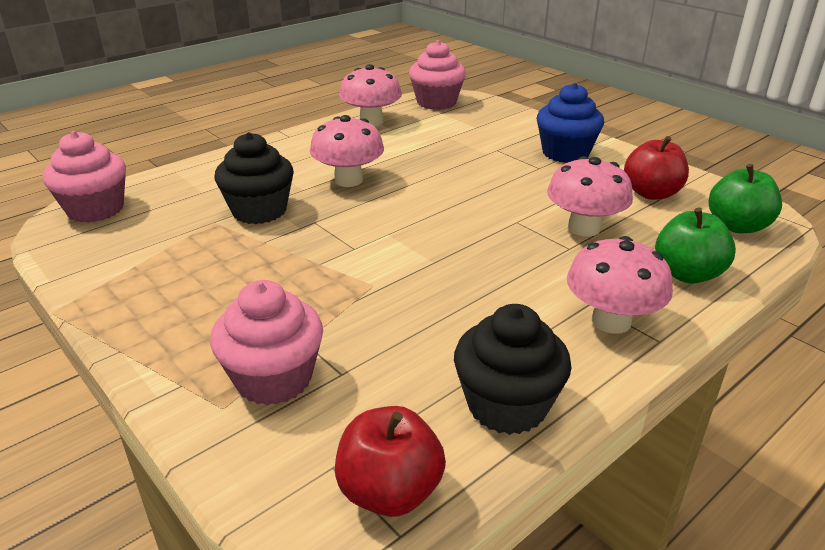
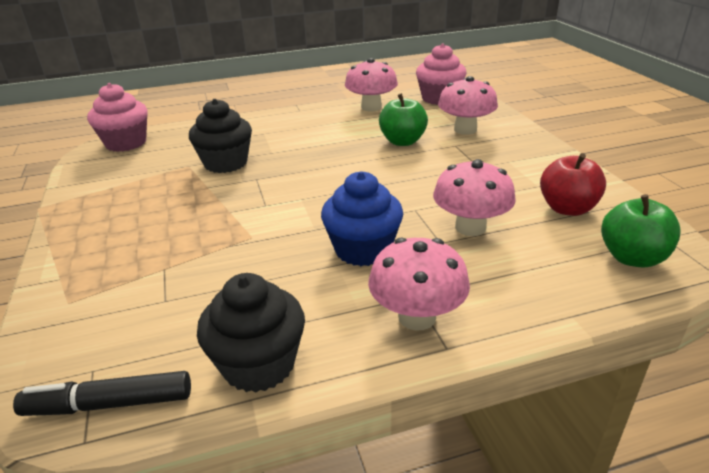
camera: 25 degrees right, 0 degrees up
pink cupcake [210,280,323,405] -> none
pink mushroom [310,115,384,187] -> pink mushroom moved to [438,76,498,135]
red apple [335,406,446,517] -> black marker [13,371,191,416]
blue cupcake [536,83,604,163] -> blue cupcake moved to [321,171,403,266]
green apple [655,208,736,284] -> green apple moved to [379,93,428,146]

